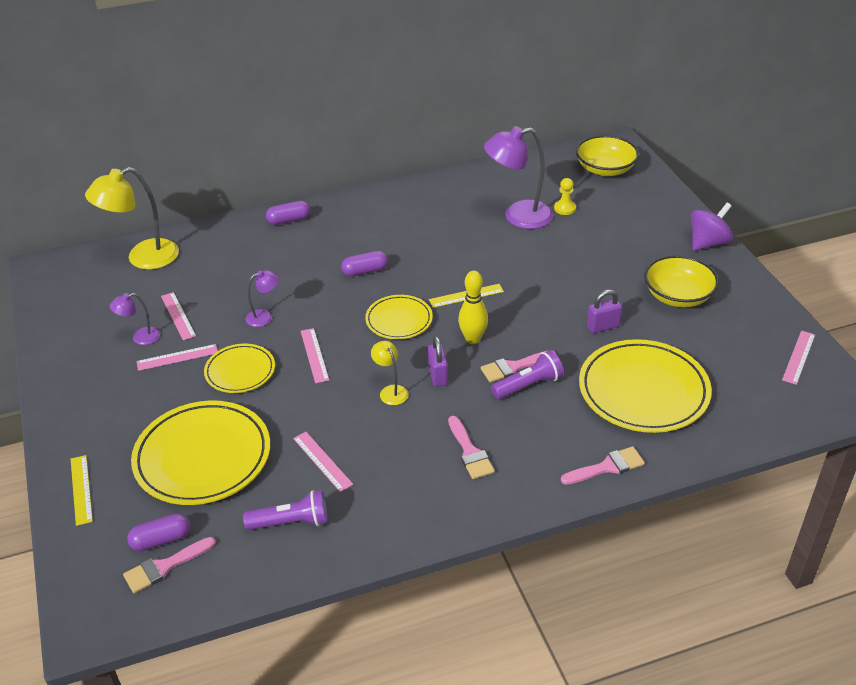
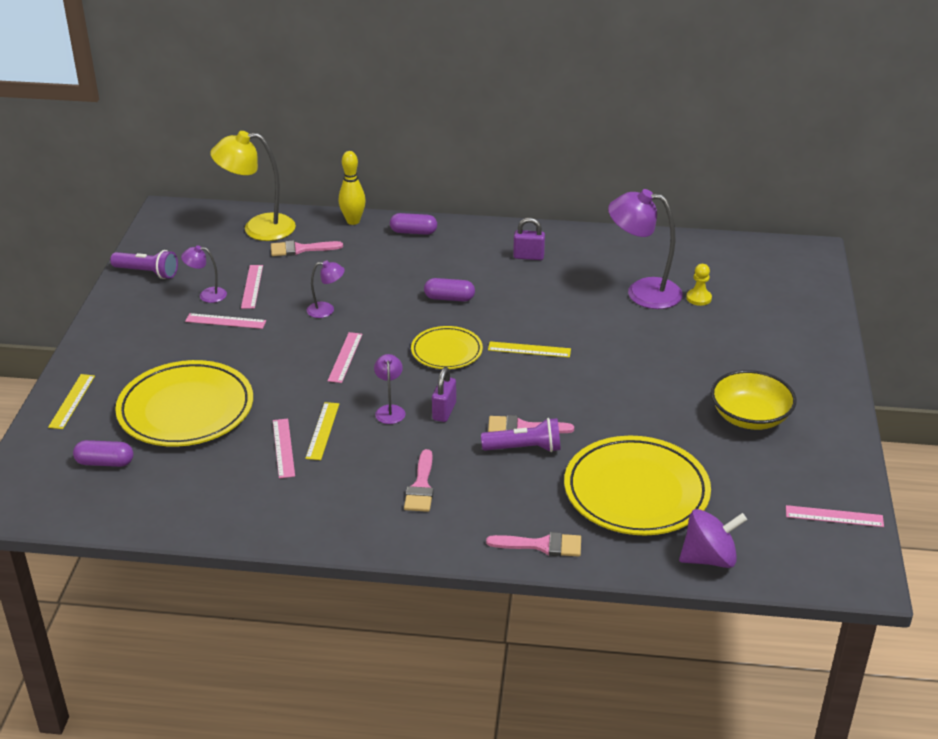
camera: 25 degrees right, 5 degrees down
pink brush [123,537,216,593] -> pink brush moved to [271,240,343,256]
yellow plate [204,344,275,393] -> none
purple flashlight [243,490,328,530] -> purple flashlight moved to [110,250,178,279]
yellow lamp [371,341,409,405] -> purple lamp [374,354,406,424]
yellow bowling pin [458,271,488,344] -> yellow bowling pin moved to [339,151,366,225]
yellow bowl [576,135,639,176] -> none
purple padlock [587,289,622,333] -> purple padlock moved to [513,217,545,260]
purple spinning top [691,203,733,251] -> purple spinning top moved to [679,509,747,568]
pink ruler [782,331,815,385] -> pink ruler turned 45 degrees clockwise [786,505,884,527]
none -> yellow ruler [305,402,339,460]

